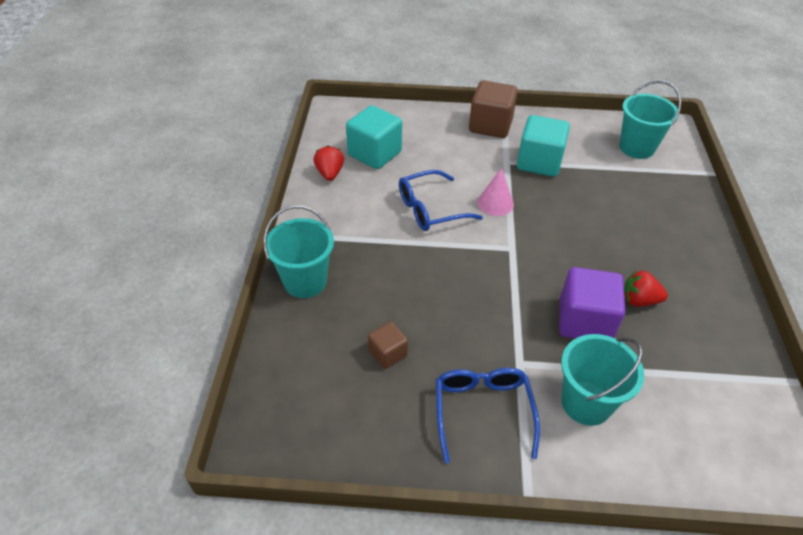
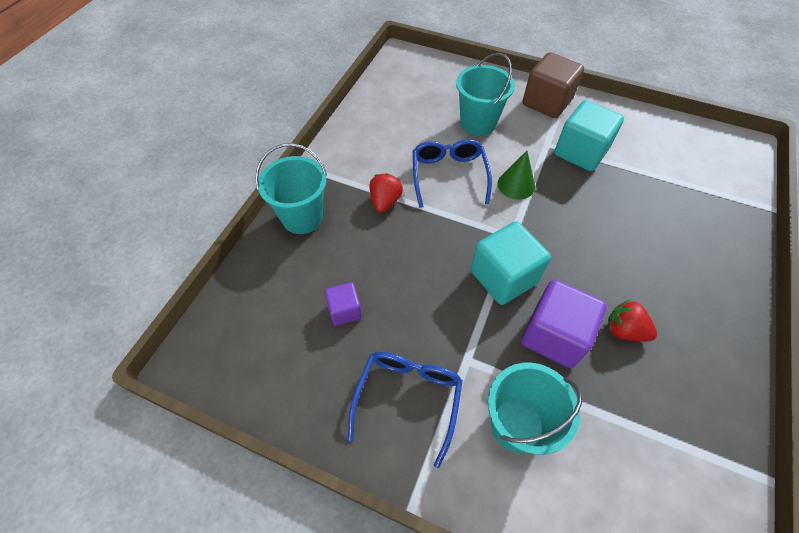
camera: 20 degrees right, 10 degrees up
red strawberry [314,145,344,181] -> red strawberry moved to [370,173,403,213]
turquoise cube [346,105,402,169] -> turquoise cube moved to [471,222,551,305]
brown cube [368,322,408,369] -> purple cube [325,282,362,326]
blue glasses [399,170,483,231] -> blue glasses turned 90 degrees clockwise [413,139,492,208]
pink cone [477,167,514,216] -> green cone [498,151,535,200]
turquoise bucket [619,80,681,159] -> turquoise bucket moved to [456,53,515,136]

